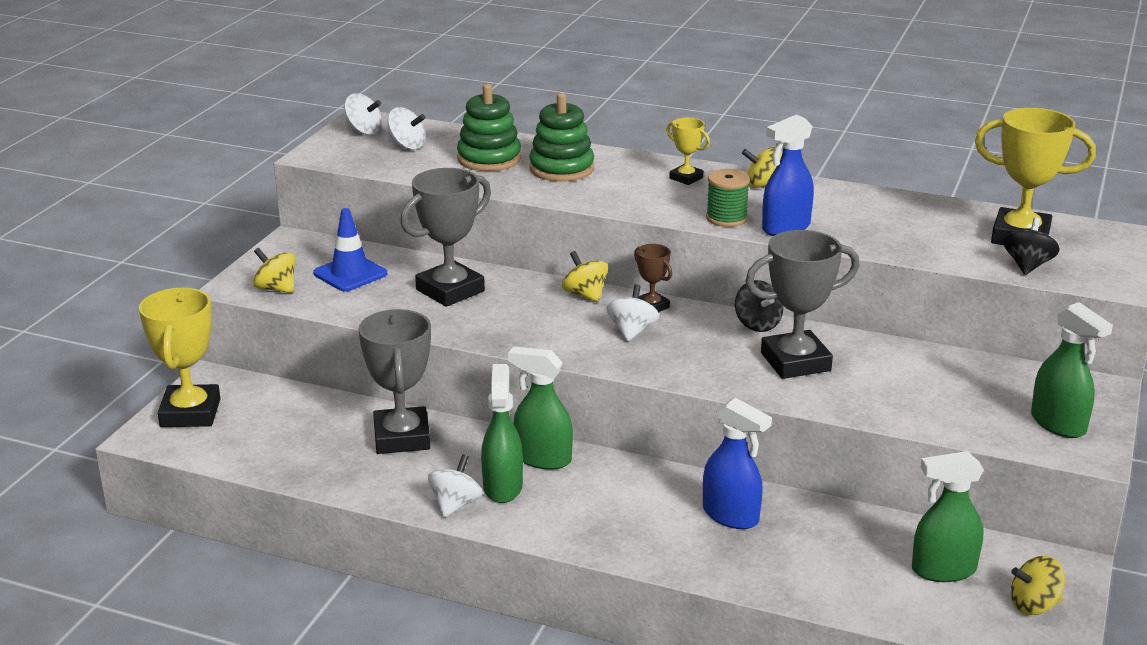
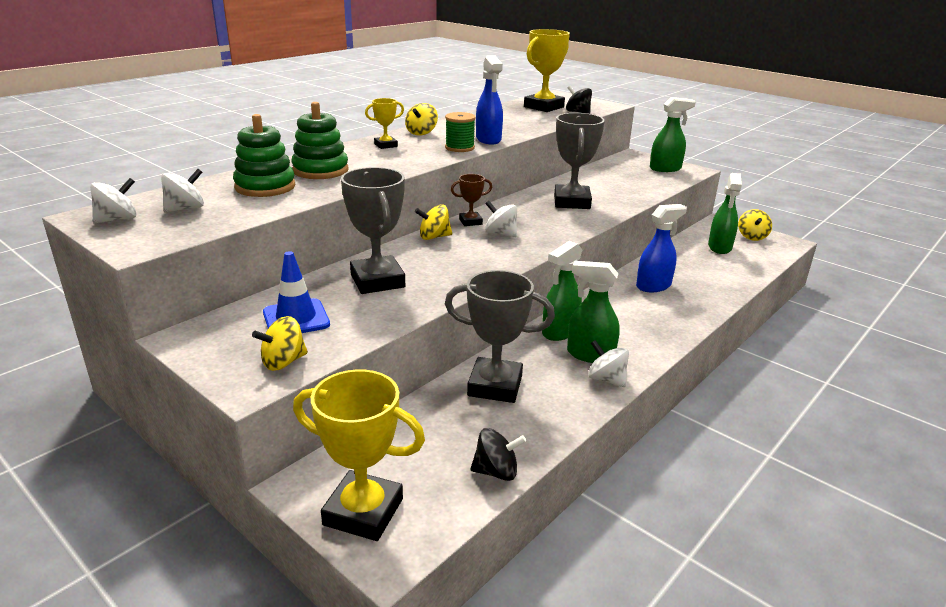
camera: 70 degrees left, 0 degrees up
black spinning top [735,280,783,332] -> black spinning top moved to [470,428,526,481]

